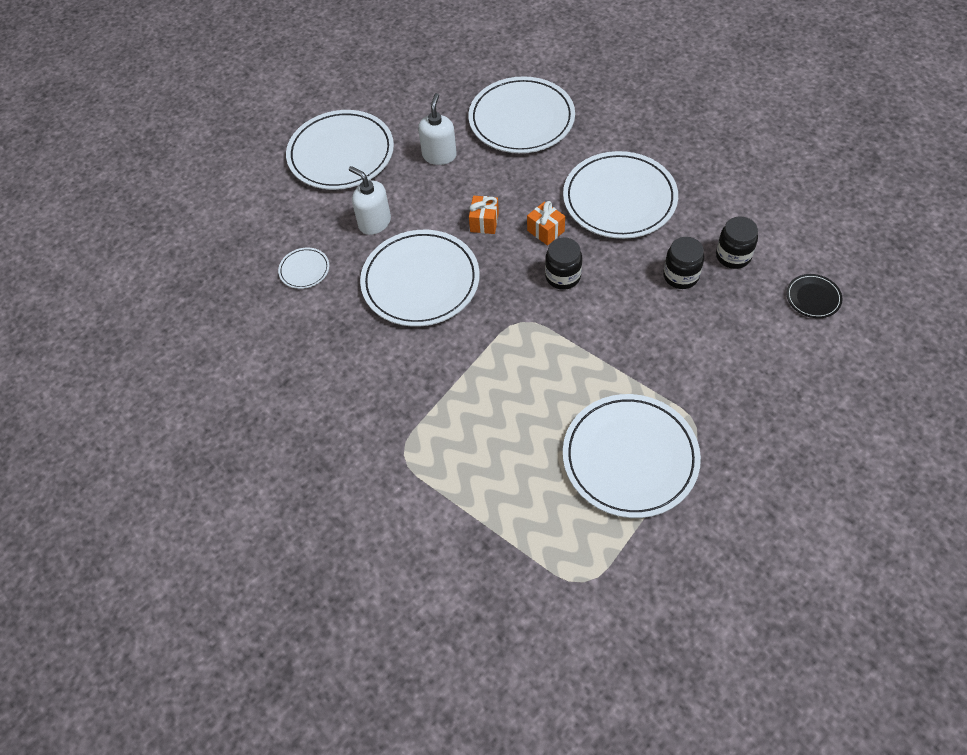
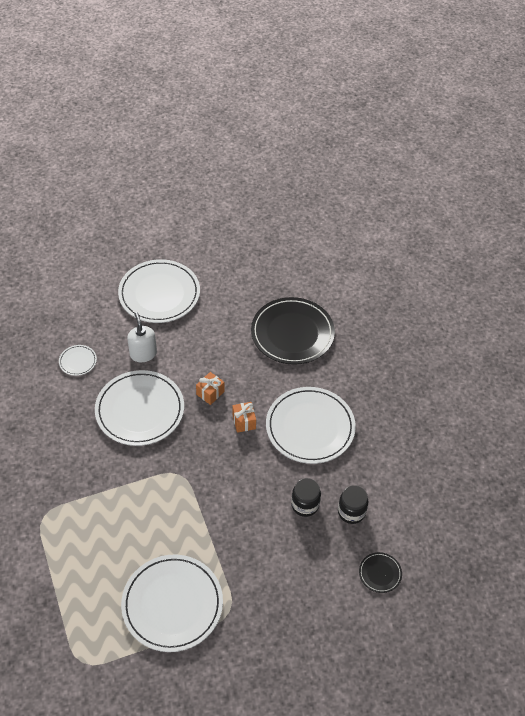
camera: 25 degrees right, 5 degrees down
white soap dispenser [418,93,457,165] -> none
white plate [469,76,575,153] -> black plate [251,297,335,365]
black jar [545,238,582,290] -> none

